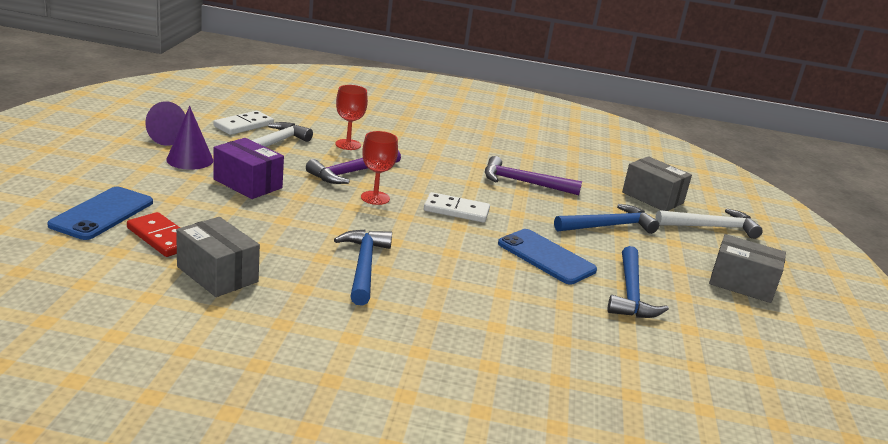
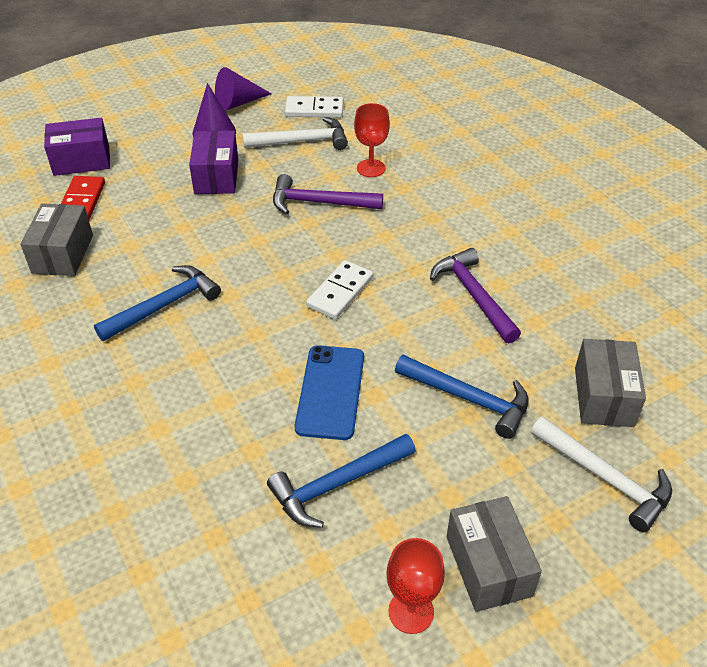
camera: 55 degrees right, 20 degrees up
blue phone [47,187,153,240] -> purple box [44,118,110,176]
red goblet [361,131,398,205] -> red goblet moved to [386,538,445,634]
white domino [424,192,490,223] -> white domino turned 60 degrees clockwise [306,260,373,319]

